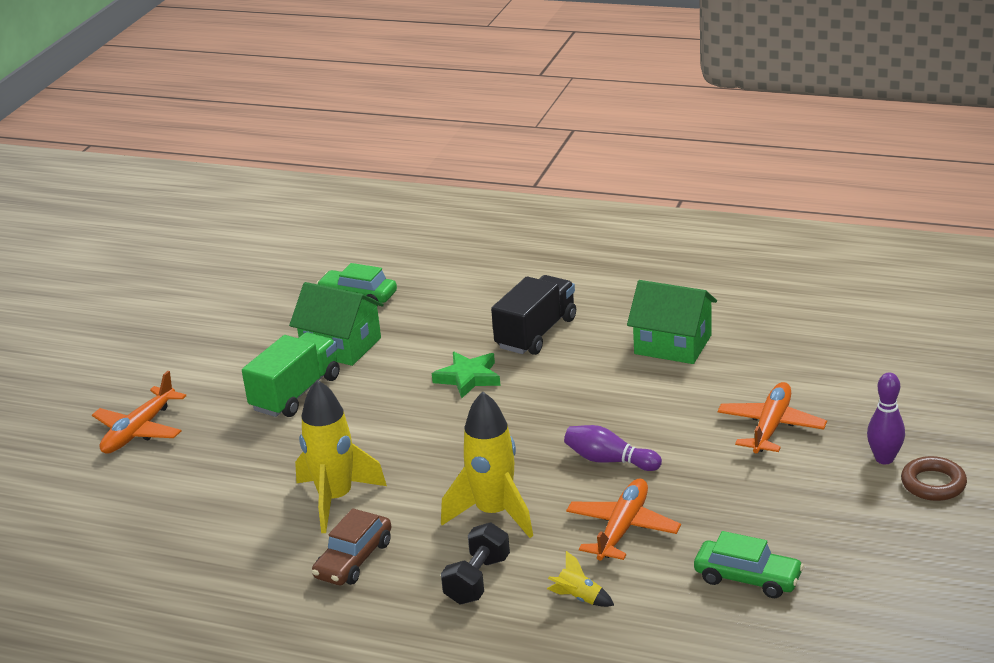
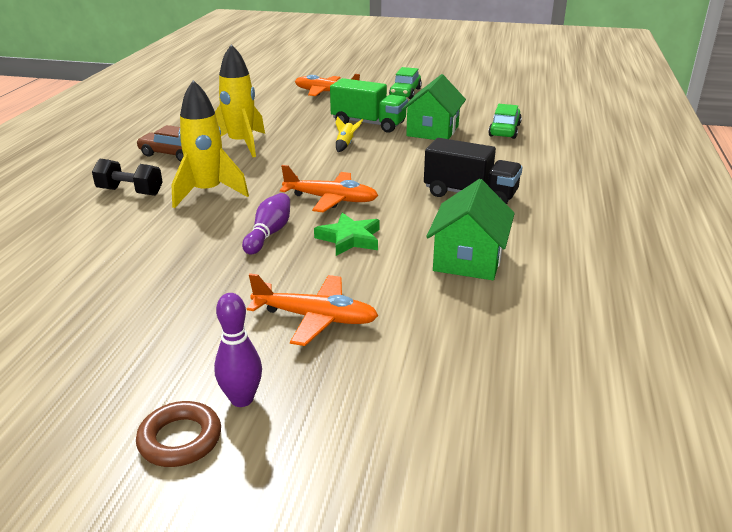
camera: 80 degrees right, 0 degrees up
green star [432,352,501,399] -> green star moved to [314,213,380,256]
yellow rocket [547,551,614,607] -> yellow rocket moved to [336,116,363,152]
orange plane [566,479,681,561] -> orange plane moved to [280,165,378,213]
green car [694,531,804,598] -> green car moved to [389,67,422,99]

